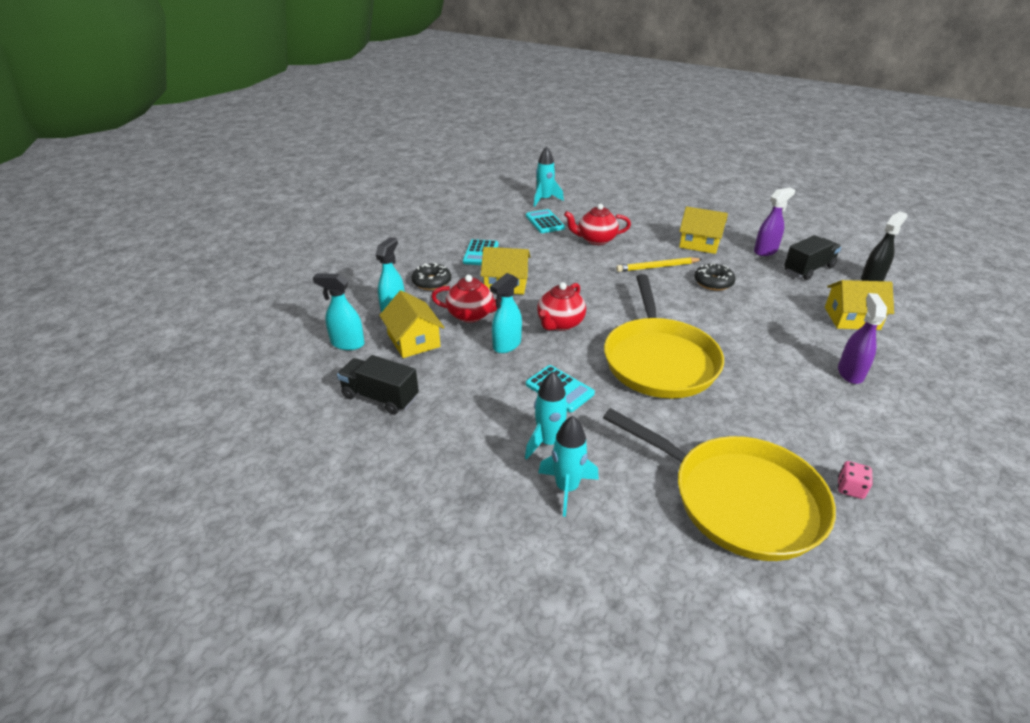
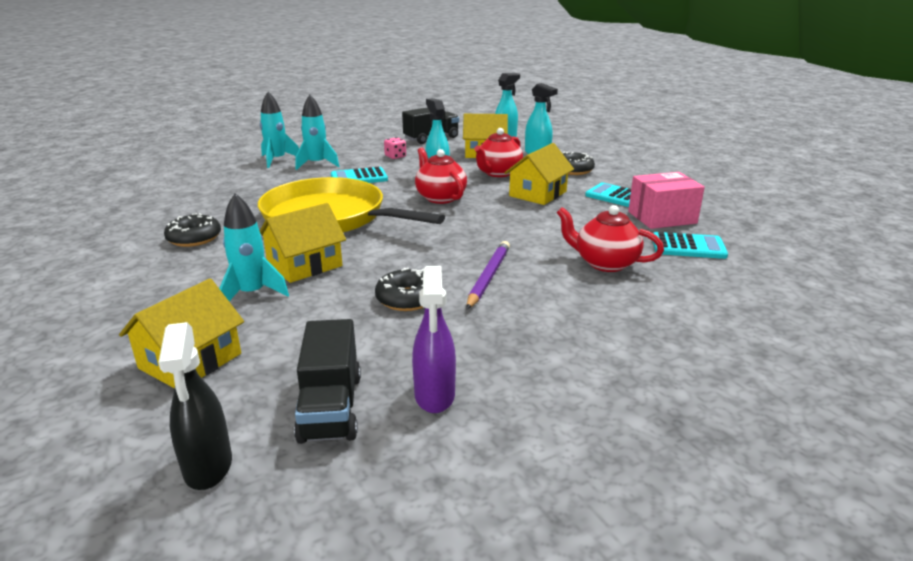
camera: 120 degrees right, 10 degrees down
turquoise rocket [534,146,564,207] -> turquoise rocket moved to [219,193,289,301]
red teapot [564,204,631,245] -> red teapot turned 90 degrees counterclockwise [556,205,664,272]
yellow pan [603,408,836,561] -> none
yellow pencil [616,257,702,272] -> purple pencil [466,241,510,309]
yellow house [679,206,728,254] -> yellow house moved to [260,203,346,283]
purple spray bottle [838,293,887,384] -> none
pink dice [838,461,873,499] -> pink dice moved to [384,137,406,159]
none -> black donut [164,213,221,247]
none -> pink box [628,172,705,229]

